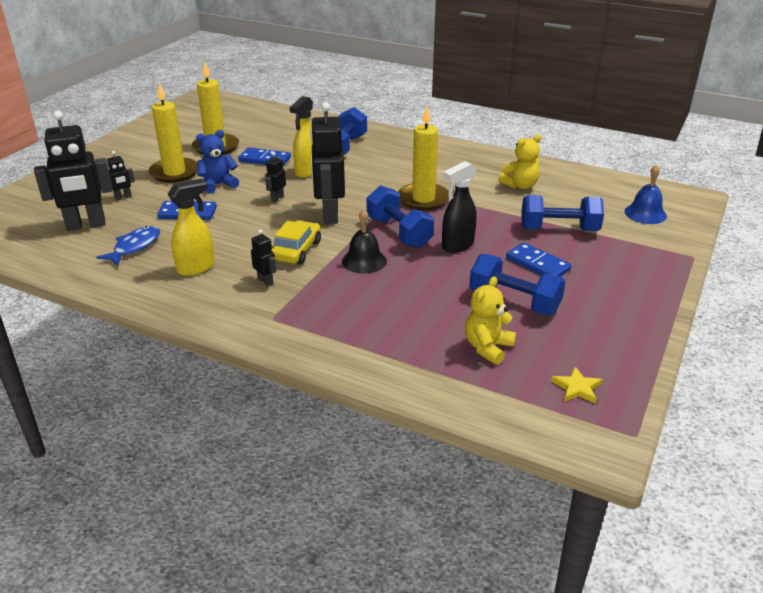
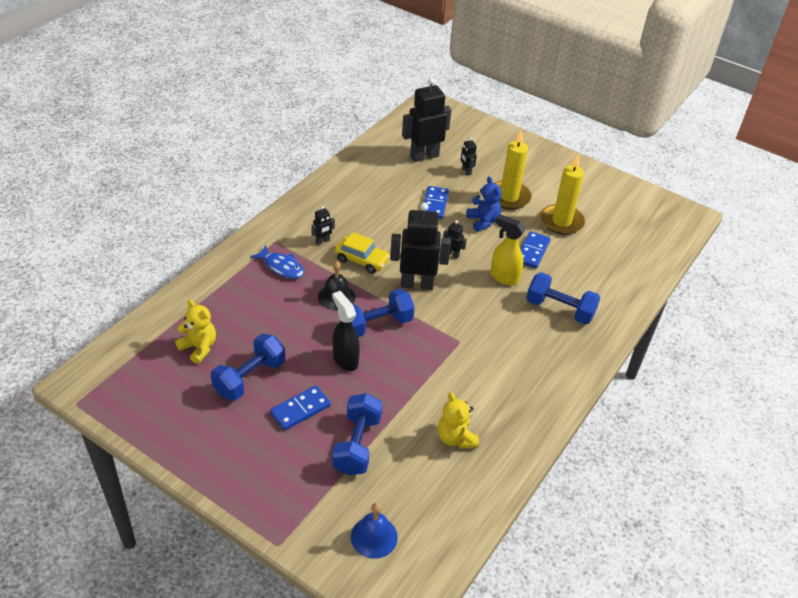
camera: 95 degrees right, 10 degrees up
black robot [34,111,113,231] -> black robot turned 75 degrees clockwise [402,77,451,162]
blue fish [96,226,160,266] -> blue fish moved to [250,245,304,279]
yellow spray bottle [168,179,215,276] -> none
yellow candle [398,106,449,211] -> none
yellow star [551,367,602,404] -> none

